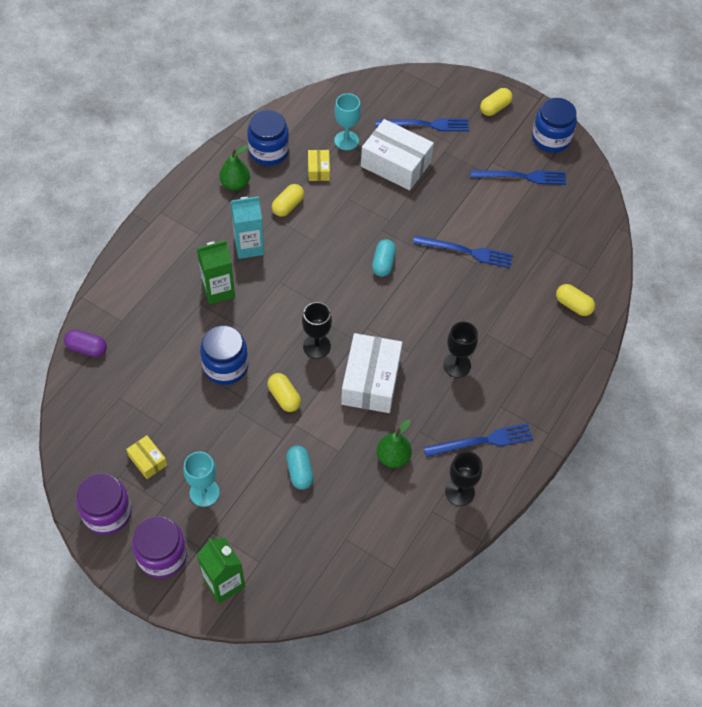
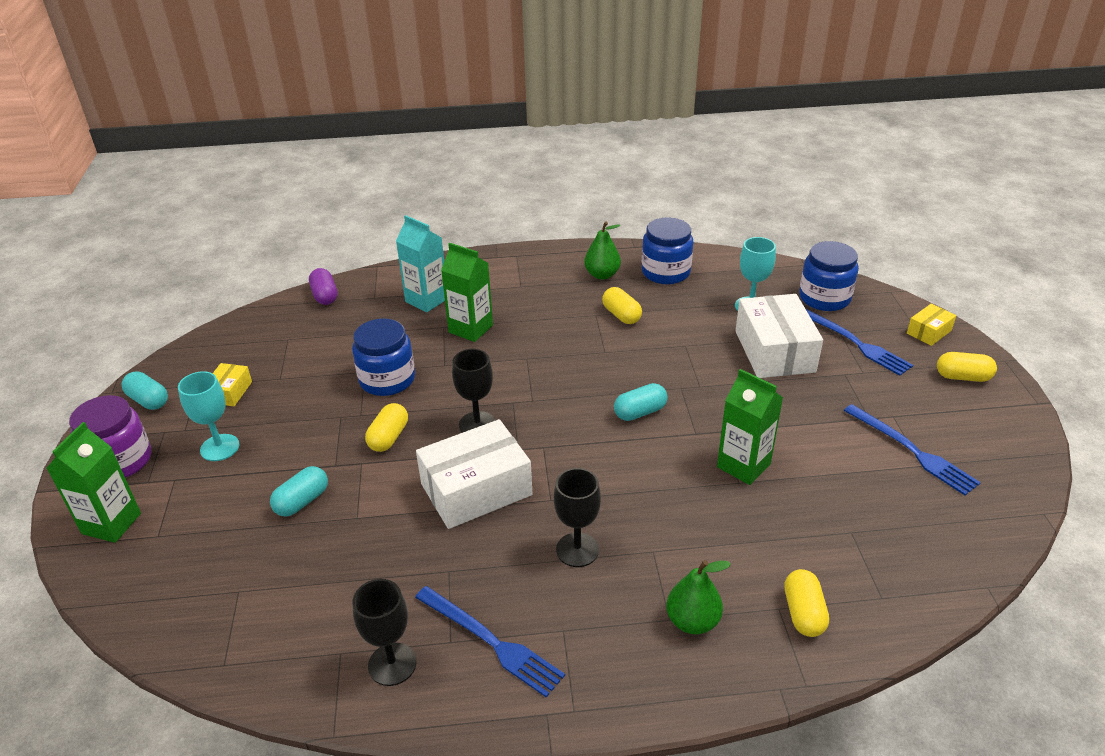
camera: 55 degrees right, 20 degrees down
purple jar [76,473,132,535] -> turquoise capsule [121,371,168,410]
turquoise carton [231,196,264,259] -> turquoise carton moved to [396,215,445,312]
yellow capsule [272,184,304,217] -> yellow capsule turned 60 degrees clockwise [602,287,642,324]
yellow box [308,150,330,181] -> yellow box moved to [907,304,956,346]
green pear [377,419,412,468] -> green pear moved to [666,560,731,634]
blue fork [413,235,513,268] -> green carton [717,369,783,485]
blue jar [532,98,577,153] -> blue jar moved to [799,241,859,311]

